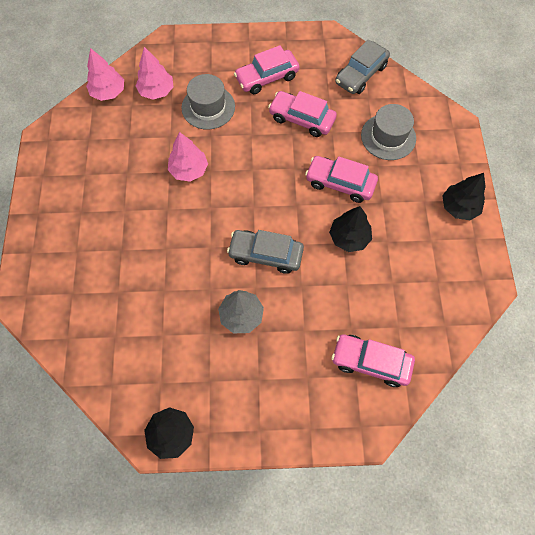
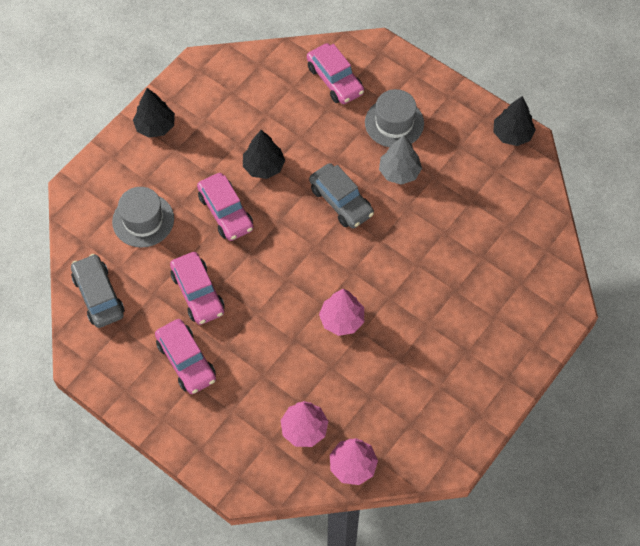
camera: 140 degrees left, 5 degrees down
grey hat [181,74,235,130] -> grey hat moved to [365,89,424,147]
pink car [234,45,300,94] -> pink car turned 45 degrees clockwise [155,319,216,394]
grey car [335,39,390,94] -> grey car turned 105 degrees counterclockwise [71,254,124,328]

